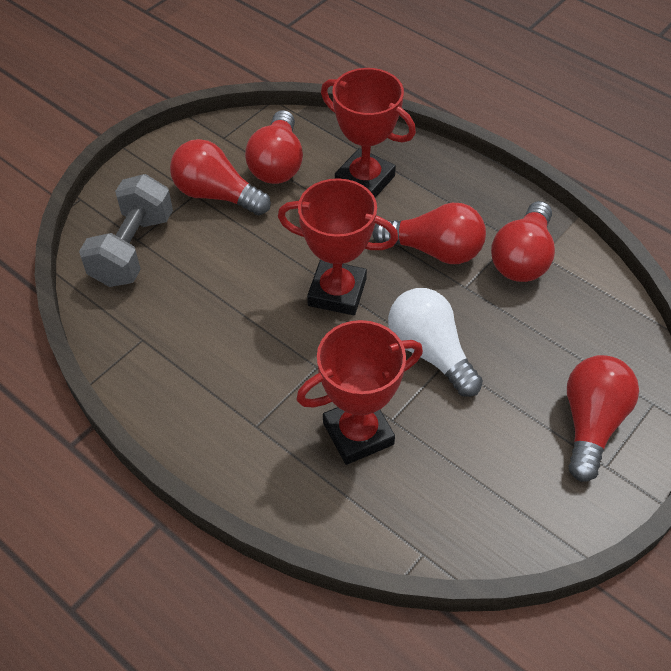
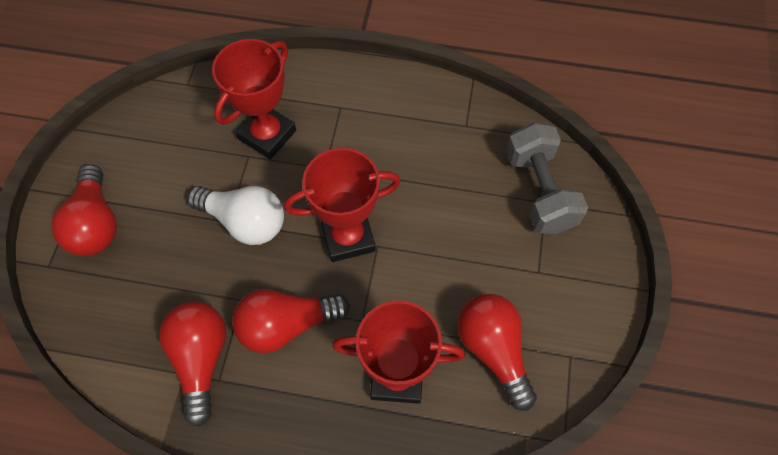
camera: 150 degrees right, 10 degrees up
red light bulb [170,139,271,215] -> none

